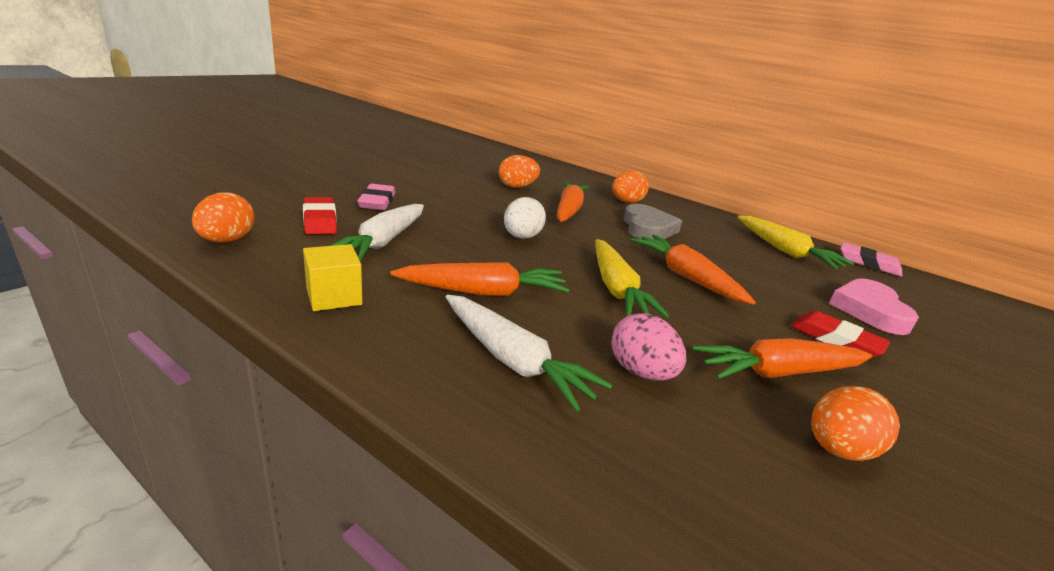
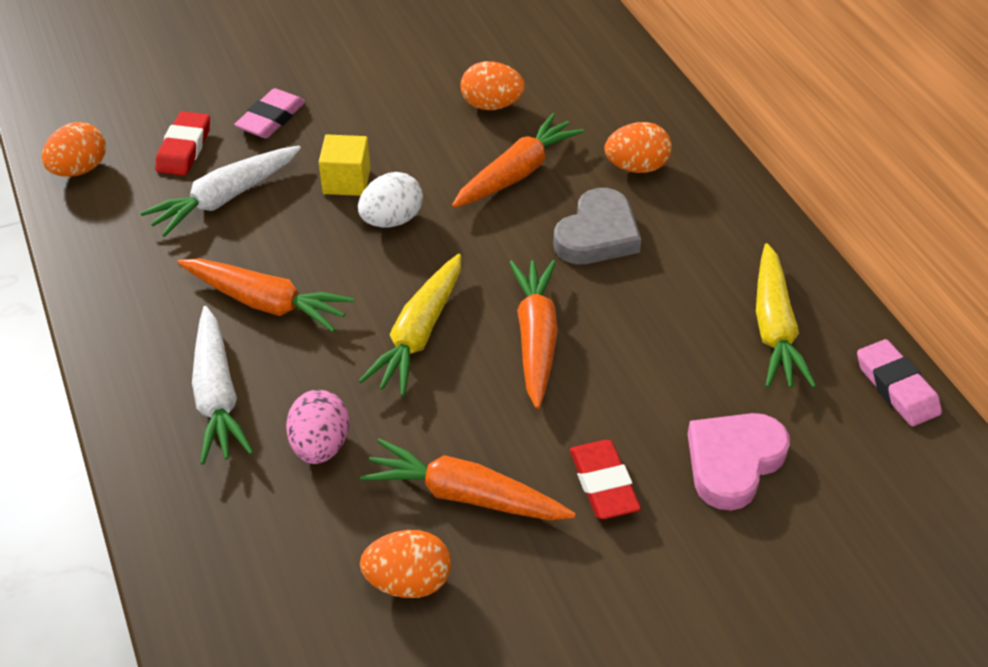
camera: 35 degrees right, 20 degrees up
yellow cube [303,244,362,311] -> yellow cube moved to [319,134,370,196]

